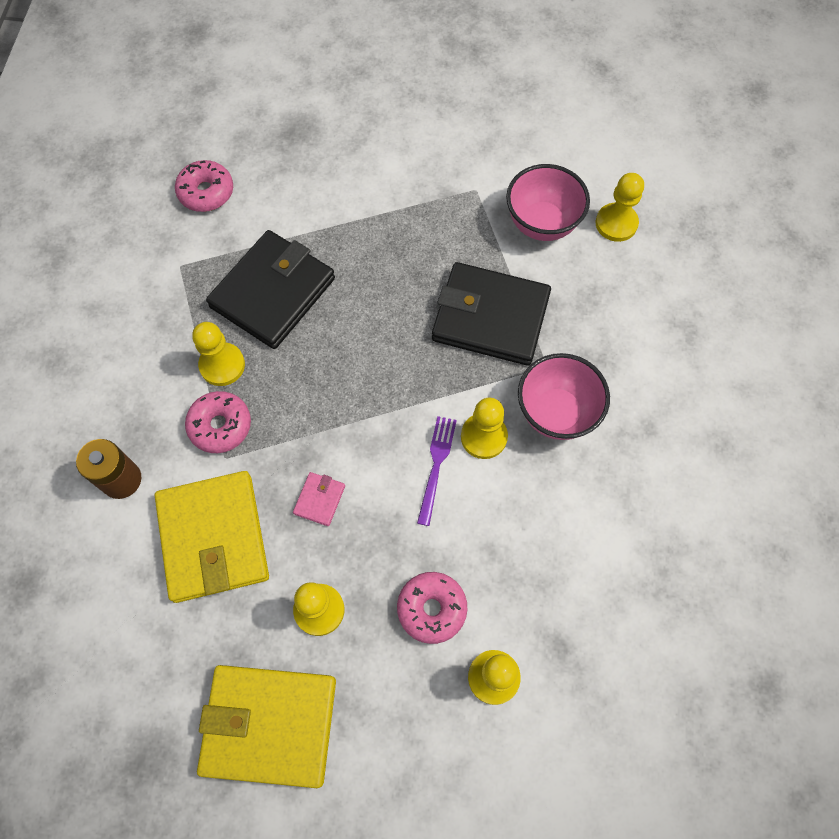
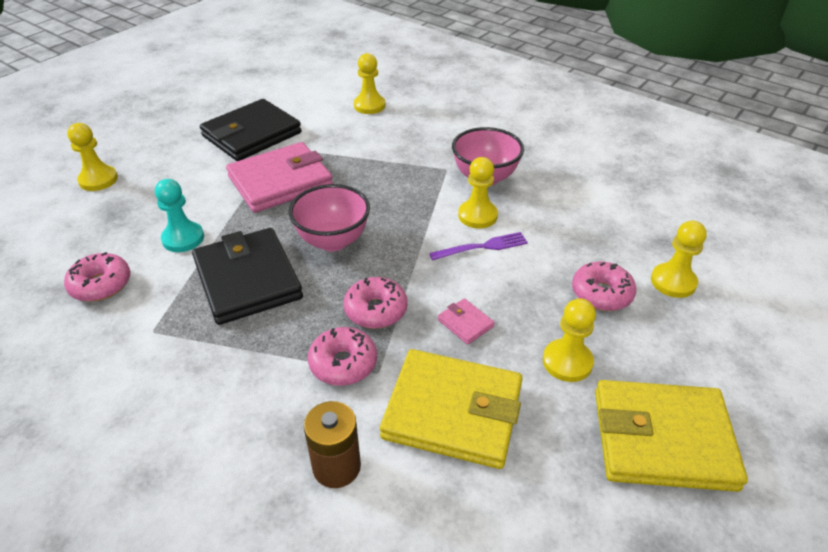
camera: 60 degrees left, 25 degrees down
yellow pawn [192,322,245,386] -> yellow pawn moved to [67,123,118,191]
yellow wallet [197,665,336,788] -> yellow wallet turned 60 degrees clockwise [595,380,748,492]
purple fork [417,416,457,526] -> purple fork turned 120 degrees clockwise [429,232,528,260]
black wallet [432,262,551,366] -> black wallet moved to [200,99,302,161]
pink bowl [506,164,590,241] -> pink bowl moved to [289,184,370,251]
none -> turquoise pawn [155,179,204,252]
none -> pink wallet [226,142,333,213]
none -> pink donut [344,277,408,329]

